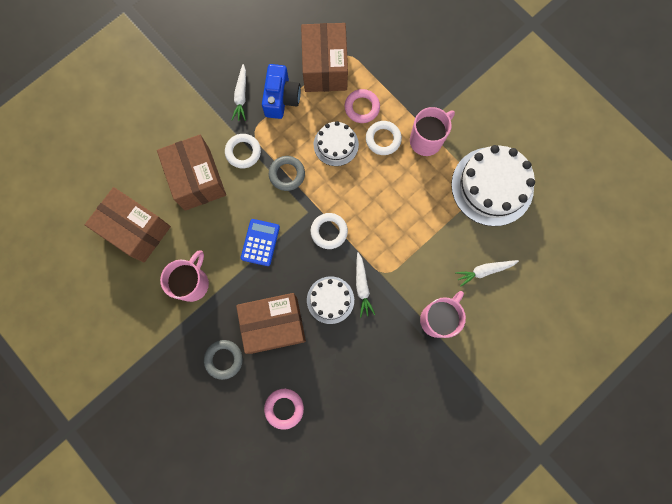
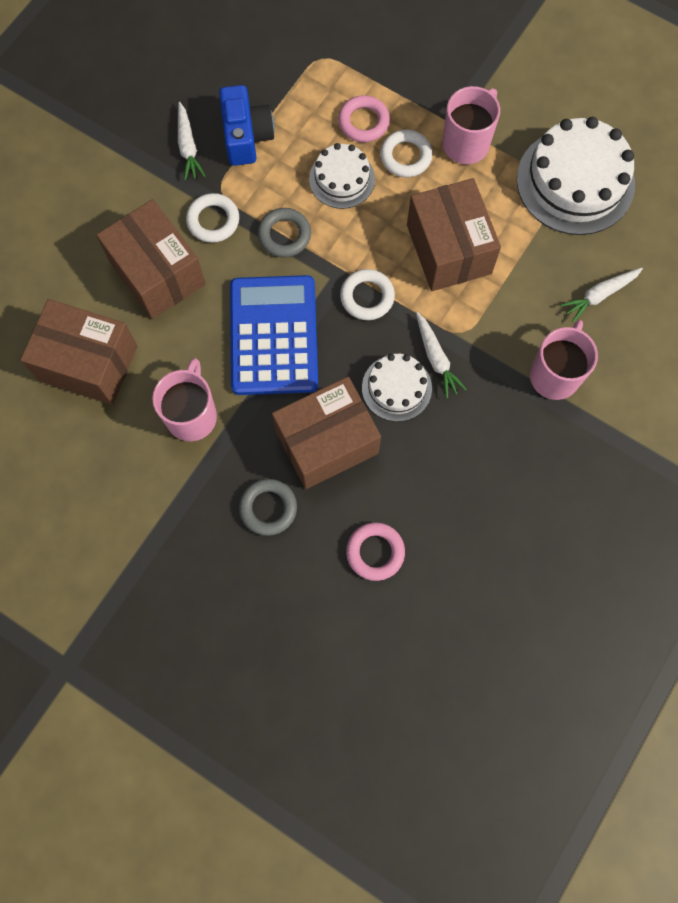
camera: 15 degrees left, 5 degrees down
blue calculator [241,219,280,266] -> blue calculator [230,275,318,395], size x1.91
brown box [301,23,348,92] -> brown box moved to [407,178,501,291]

